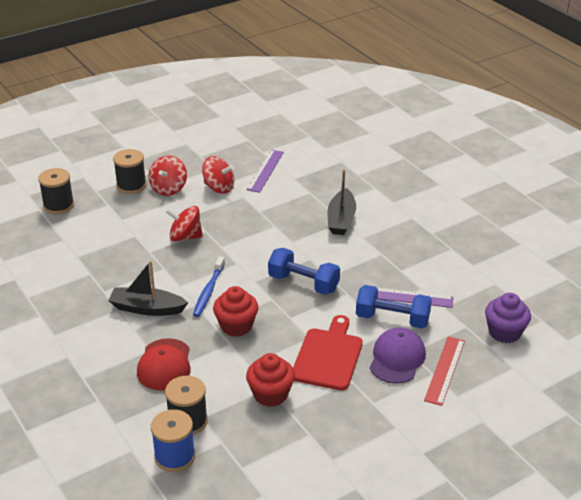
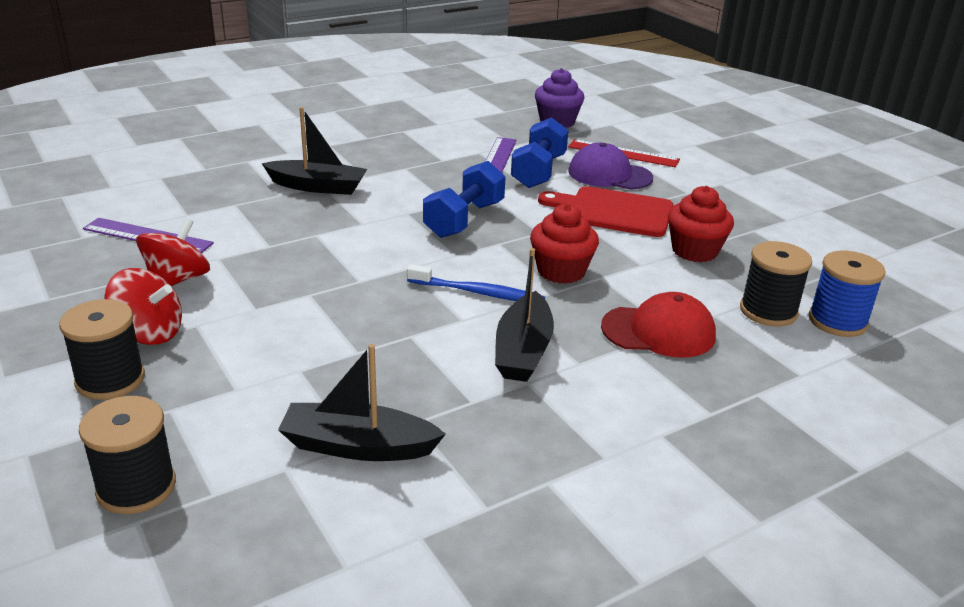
camera: 90 degrees left, 5 degrees down
red spinning top [166,206,203,242] -> none
none -> black boat [278,344,446,461]

